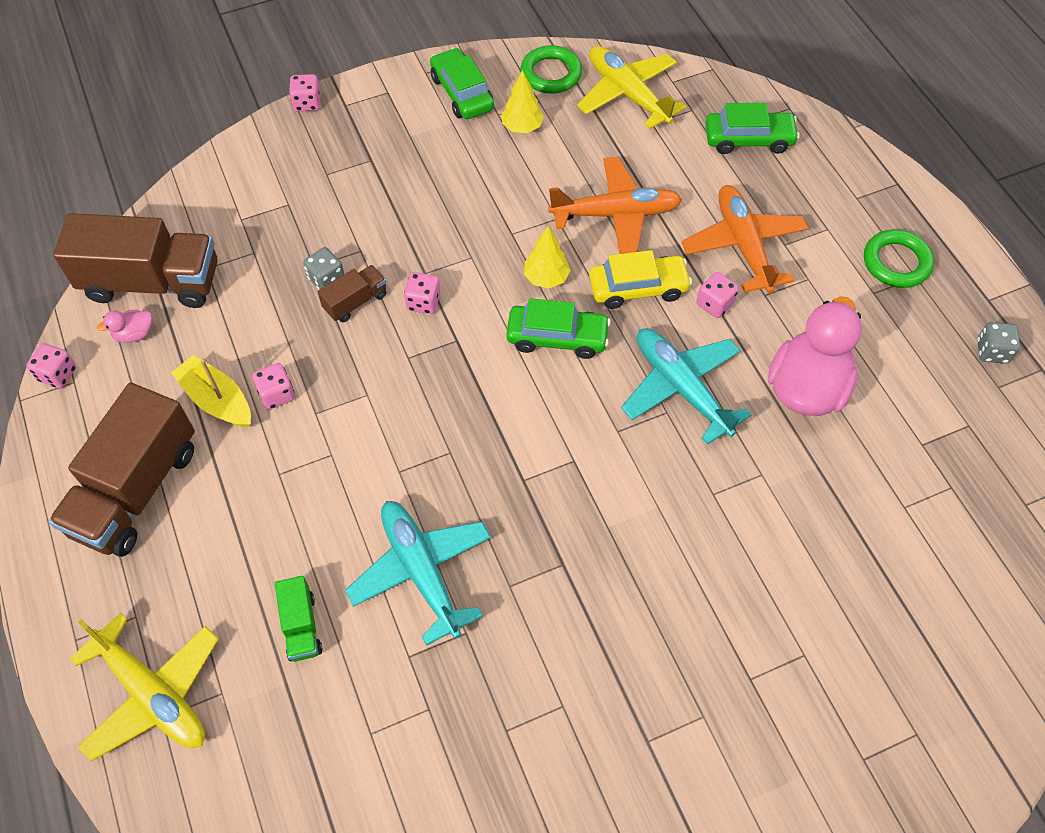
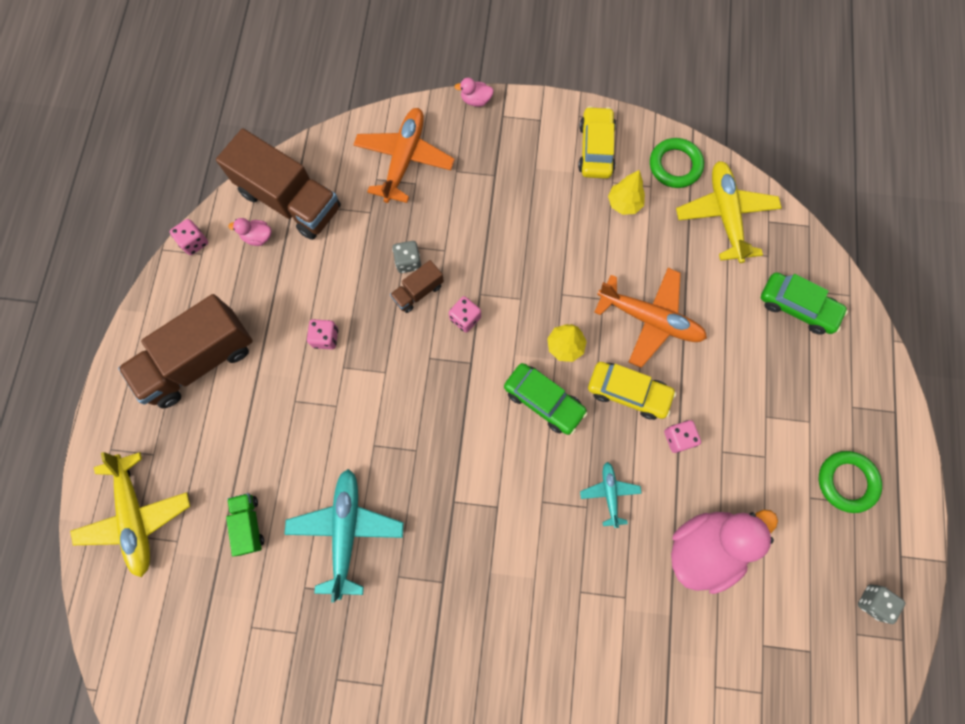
camera: 30 degrees right, 15 degrees up
yellow boat [171,355,251,427] -> none
green truck [275,576,323,662] -> green truck turned 150 degrees clockwise [226,493,264,557]
pink dice [289,74,320,112] -> pink duck [454,78,494,107]
brown truck [318,265,387,322] -> brown truck turned 150 degrees clockwise [390,260,444,313]
green car [430,48,494,119] -> yellow car [578,106,616,179]
turquoise plane [621,328,751,445] -> turquoise plane [580,462,642,528], size x0.53
orange plane [681,185,809,293] -> orange plane moved to [353,108,455,203]

